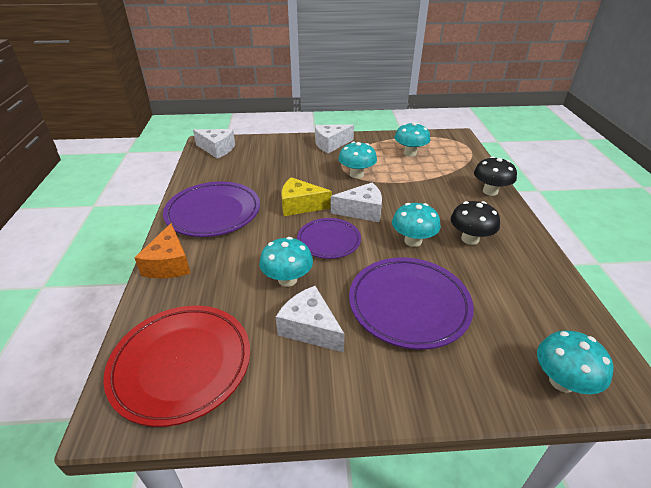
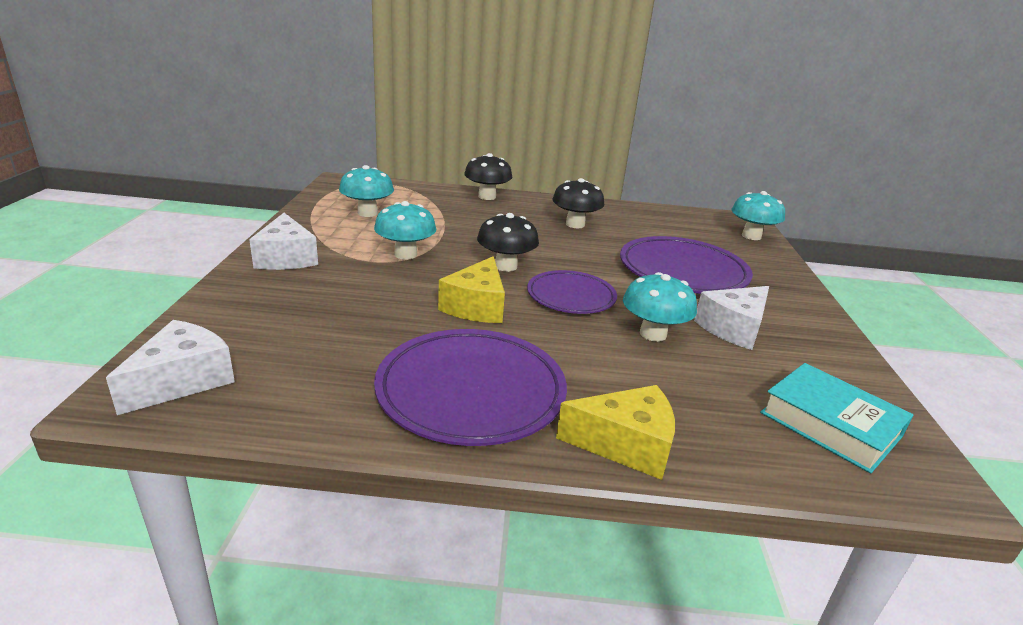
camera: 85 degrees left, 10 degrees down
red plate [103,306,250,427] -> turquoise book [760,363,913,474]
orange cheese [134,223,191,278] -> yellow cheese [556,385,675,480]
white cheese [331,182,382,222] -> black mushroom [477,213,539,272]
turquoise mushroom [392,203,441,247] -> none

